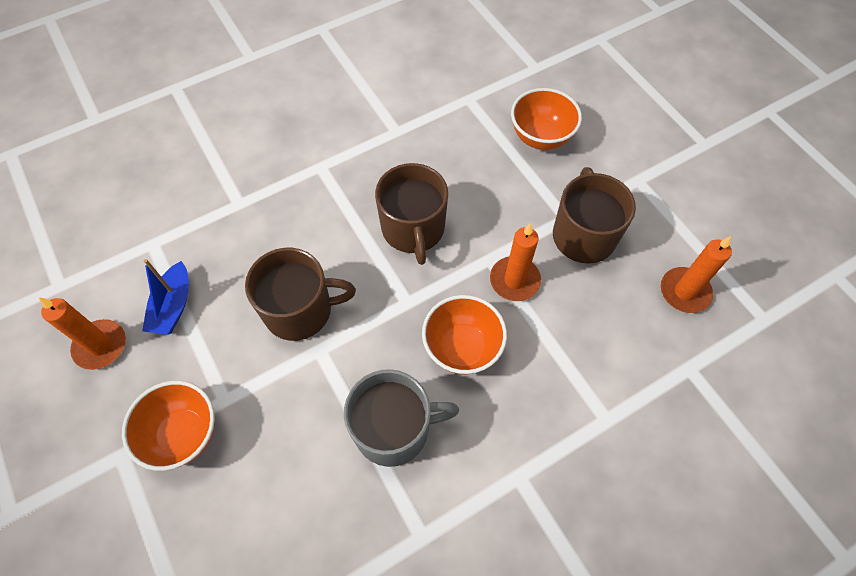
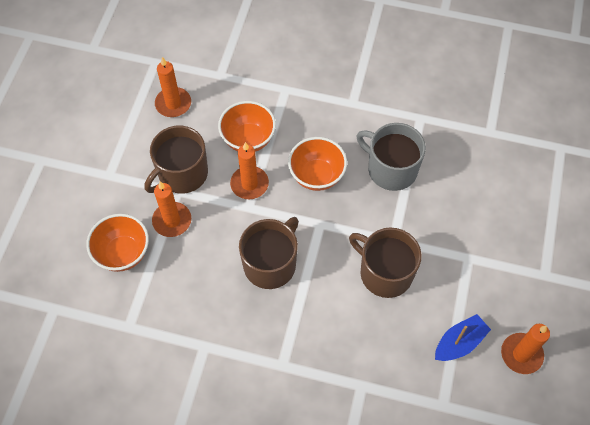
camera: 135 degrees left, 0 degrees up
orange bowl [122,381,215,471] -> orange bowl moved to [218,101,276,152]
none -> orange candle [152,182,191,237]

